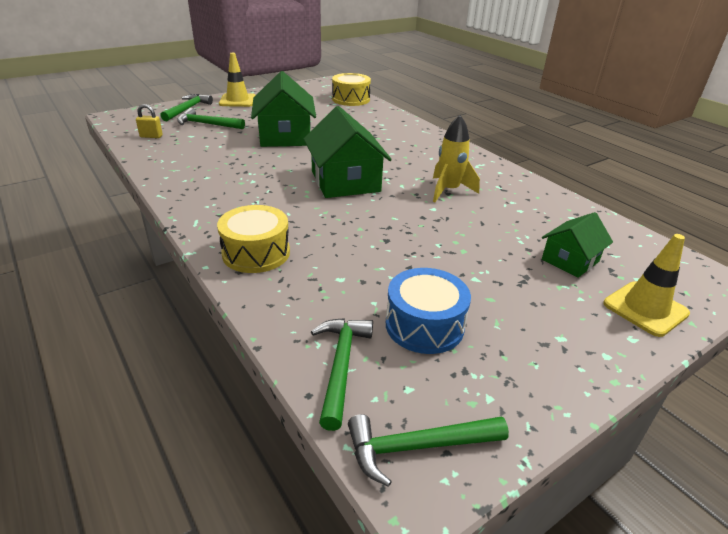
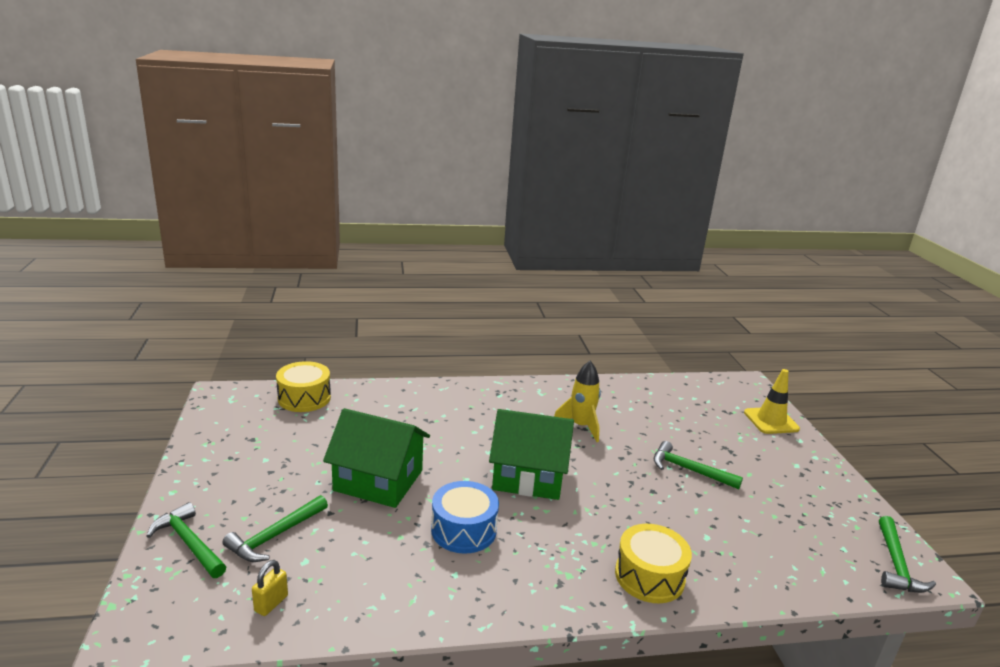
camera: 65 degrees left, 10 degrees down
yellow traffic cone [219,53,256,107] -> none
green hammer [311,318,373,431] -> green hammer moved to [654,441,743,489]
blue drum [386,268,471,354] -> blue drum moved to [431,481,499,554]
green house [542,212,613,278] -> none

